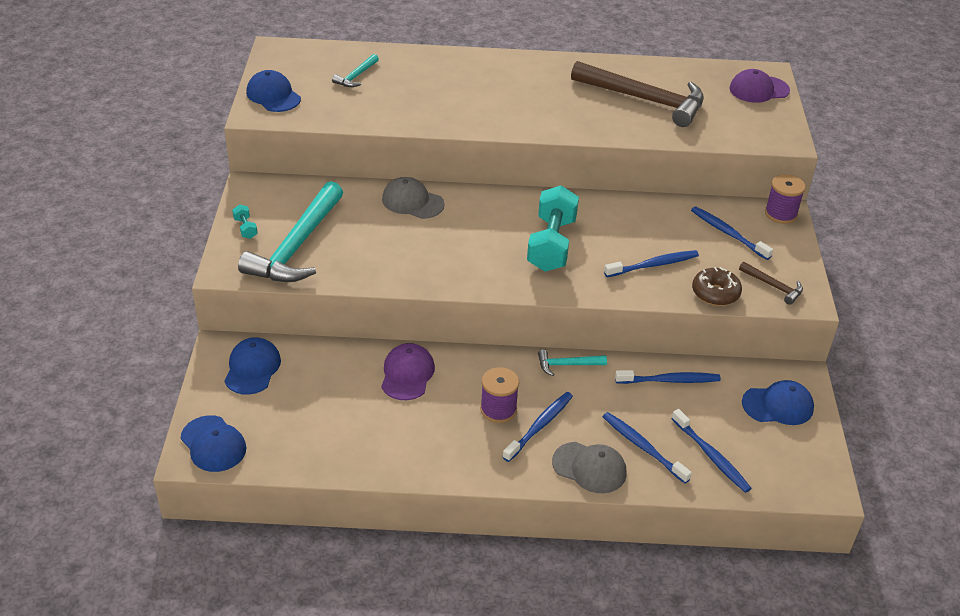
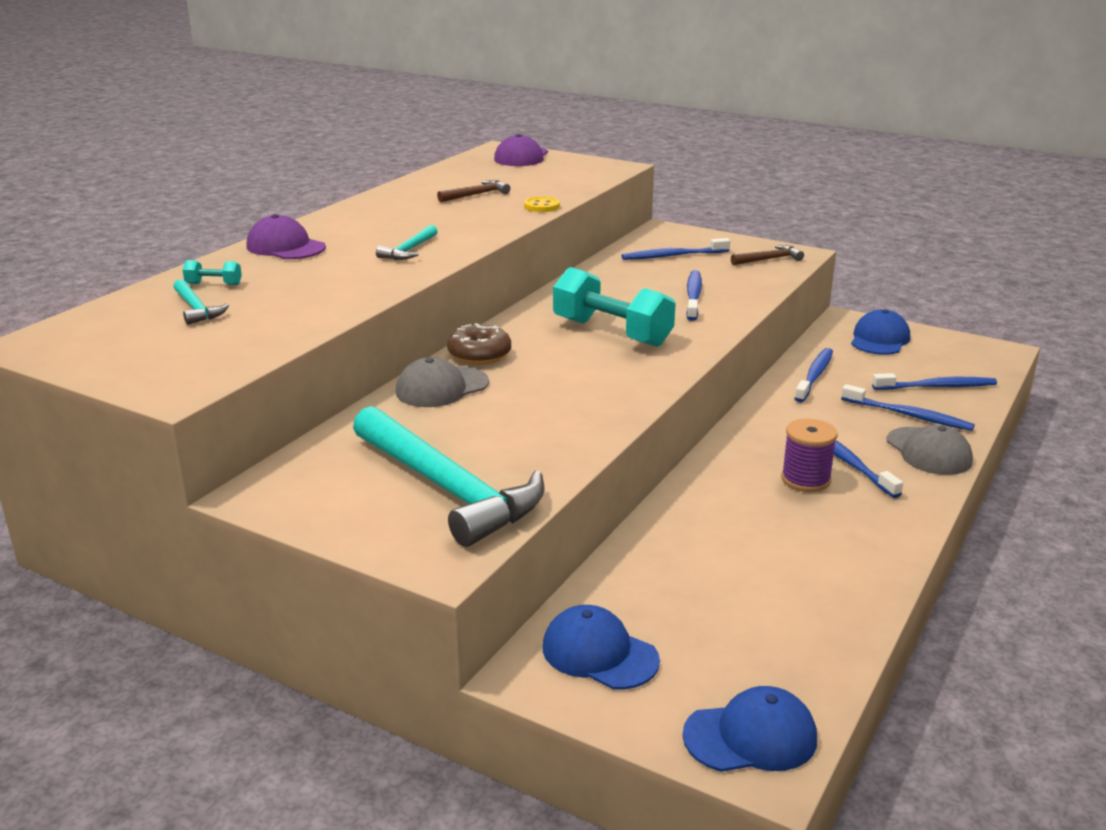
camera: 60 degrees left, 15 degrees down
turquoise dumbbell [232,204,258,239] -> turquoise dumbbell moved to [183,260,242,285]
blue cap [246,70,301,112] -> none
purple cap [381,343,435,400] -> purple cap moved to [247,214,326,259]
turquoise hammer [538,349,607,376] -> turquoise hammer moved to [376,225,437,260]
grey cap [552,442,627,494] -> grey cap turned 105 degrees clockwise [887,425,973,475]
brown hammer [571,61,704,127] -> brown hammer [437,180,510,202], size x0.44
blue toothbrush [603,412,692,483] -> blue toothbrush turned 135 degrees counterclockwise [841,384,975,431]
brown donut [692,267,742,306] -> brown donut moved to [447,323,511,365]
purple spool [765,174,806,224] -> none
none -> yellow button [524,197,560,212]

